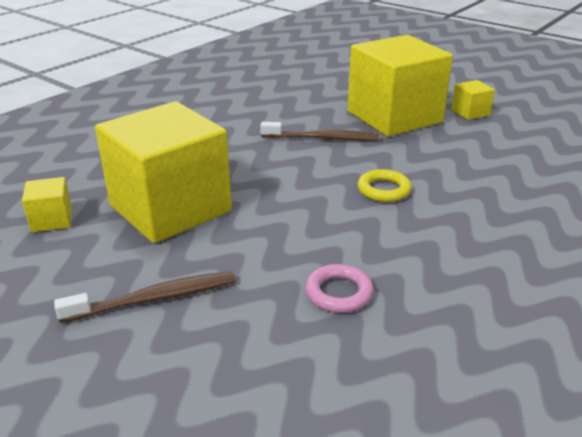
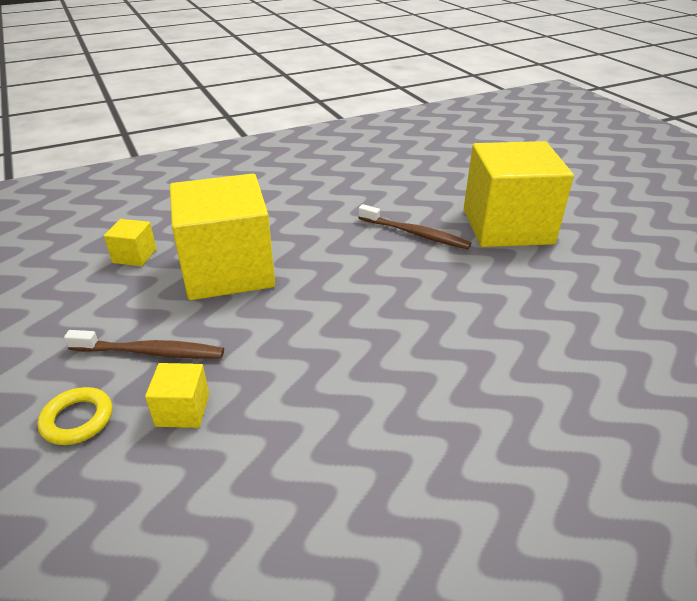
camera: 25 degrees right, 5 degrees up
pink ring [305,264,374,313] -> none
yellow ring [358,169,412,202] -> yellow ring moved to [37,387,112,445]
yellow cube [451,80,495,120] -> yellow cube moved to [145,363,209,428]

